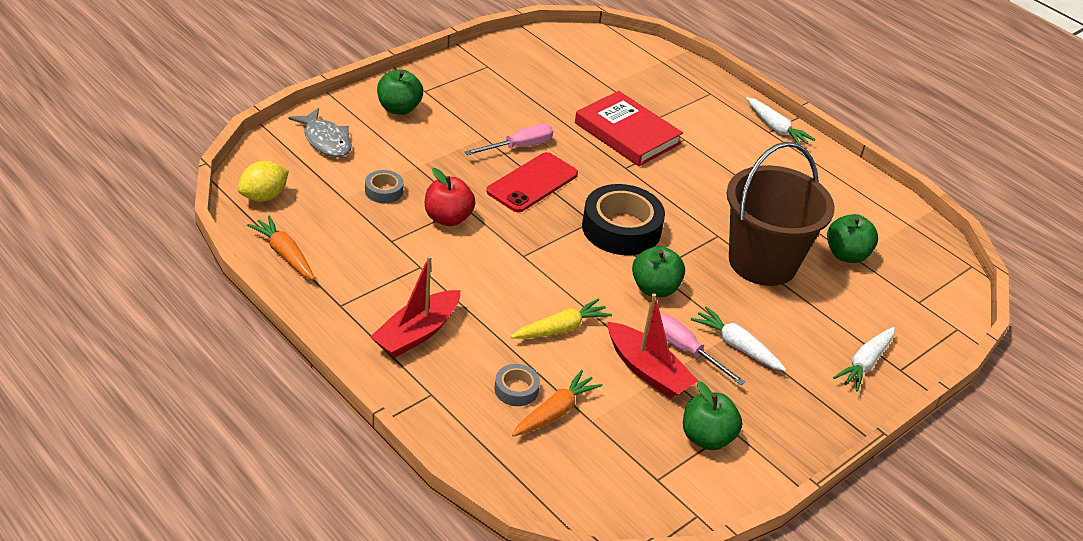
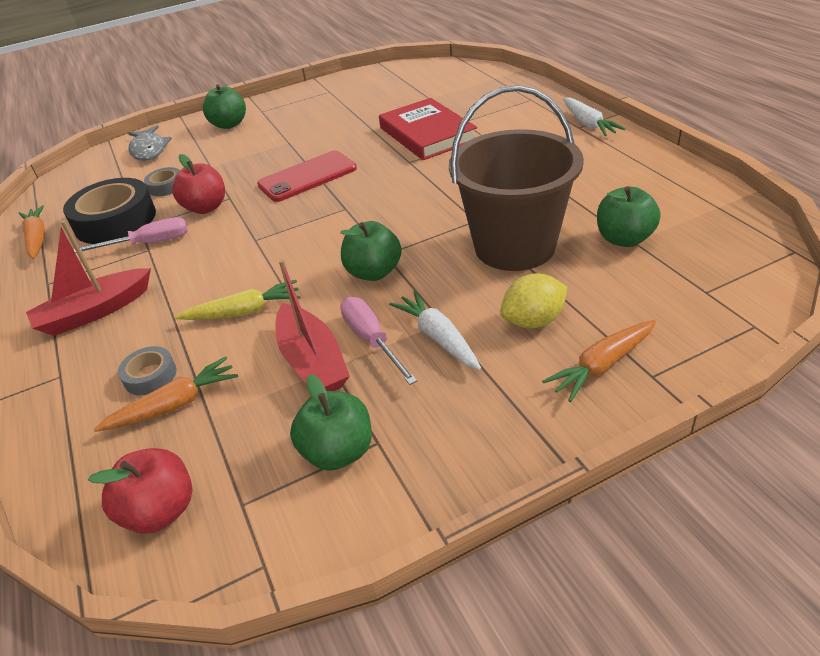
camera: 25 degrees right, 0 degrees up
yellow lemon [238,161,289,202] -> yellow lemon moved to [500,273,568,328]
pink screwdriver [465,124,553,155] -> pink screwdriver moved to [74,217,188,253]
black tape [582,184,665,255] -> black tape moved to [63,178,156,244]
white carrot [833,327,895,392] -> orange carrot [542,320,656,402]
none -> red apple [88,448,192,534]

